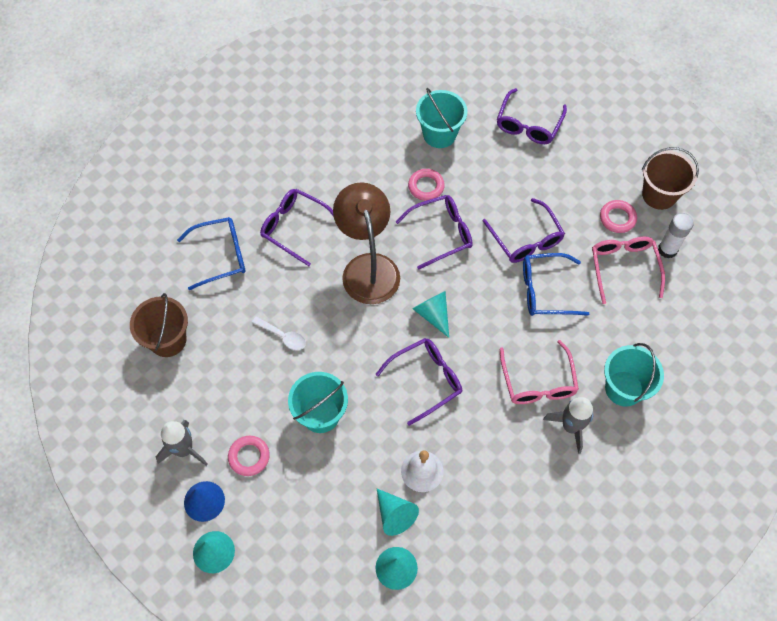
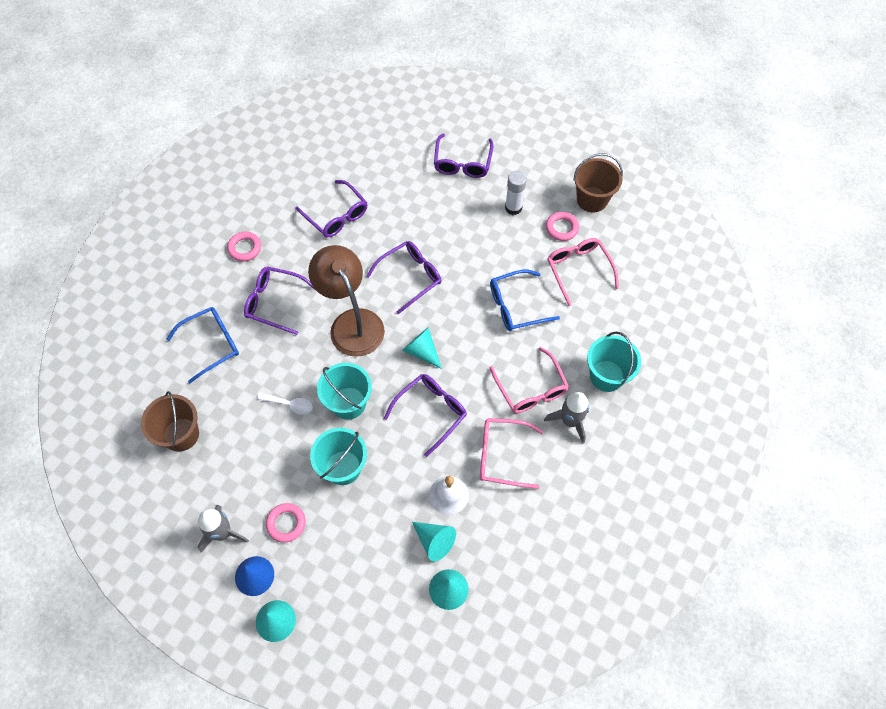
camera: 15 degrees left, 0 degrees up
pink ring [408,169,445,201] -> pink ring moved to [227,231,261,261]
turquoise bucket [416,88,467,148] -> turquoise bucket moved to [317,363,372,420]
purple glasses [483,198,565,263] -> purple glasses moved to [295,180,367,237]
white glue stick [658,213,694,259] -> white glue stick moved to [505,171,527,215]
none -> pink glasses [480,418,543,489]

